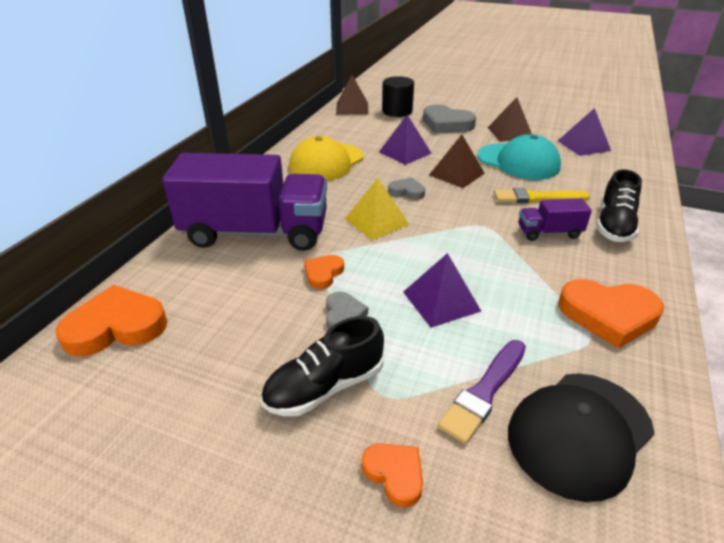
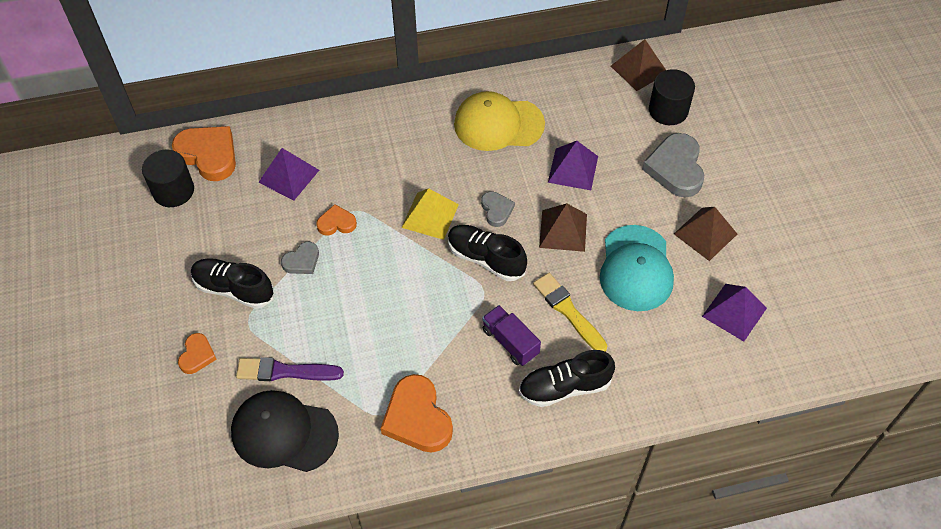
camera: 55 degrees right, 20 degrees up
purple truck [162,153,327,251] -> none
purple pyramid [403,253,481,328] -> purple pyramid moved to [258,148,319,201]
none -> black cylinder [142,150,194,207]
none -> black shoe [448,225,527,281]

